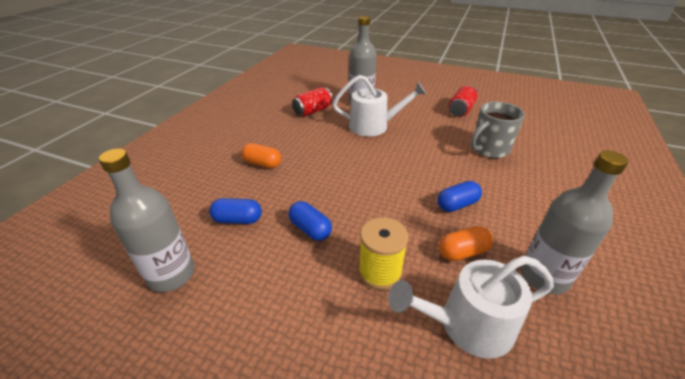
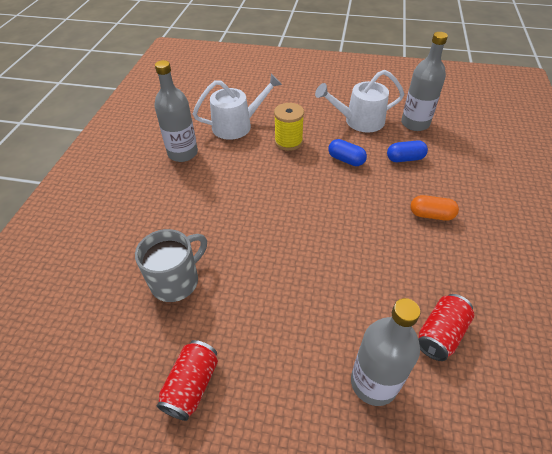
camera: 170 degrees right, 10 degrees up
white watering can [333,75,426,136] -> white watering can moved to [315,70,404,133]
blue capsule [437,181,482,212] -> none
orange capsule [439,226,493,261] -> none

